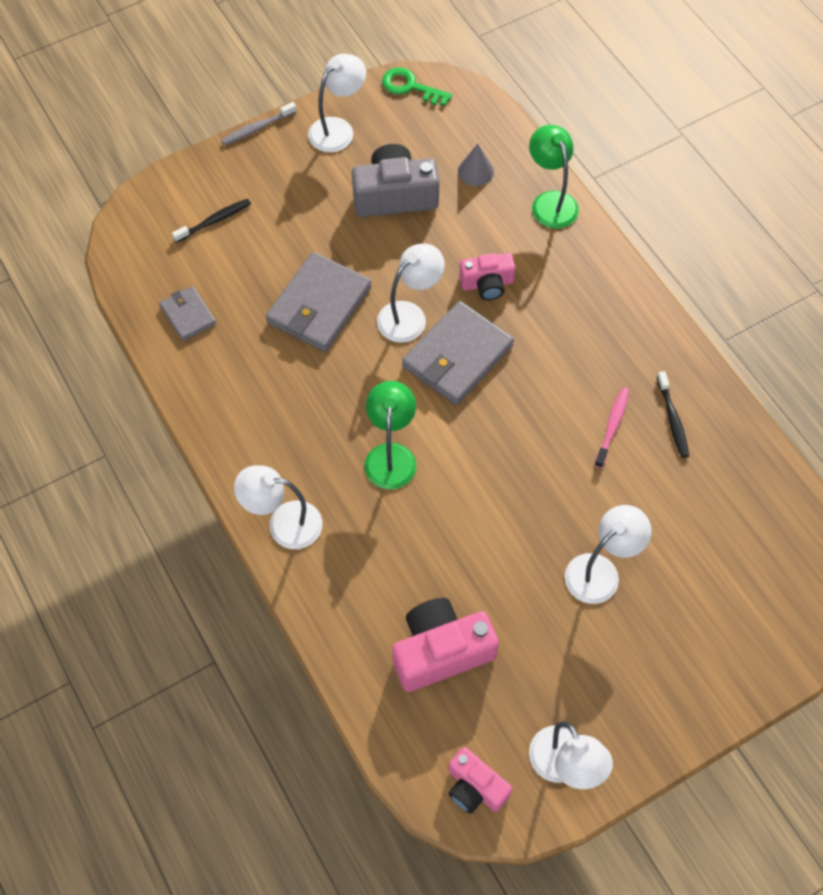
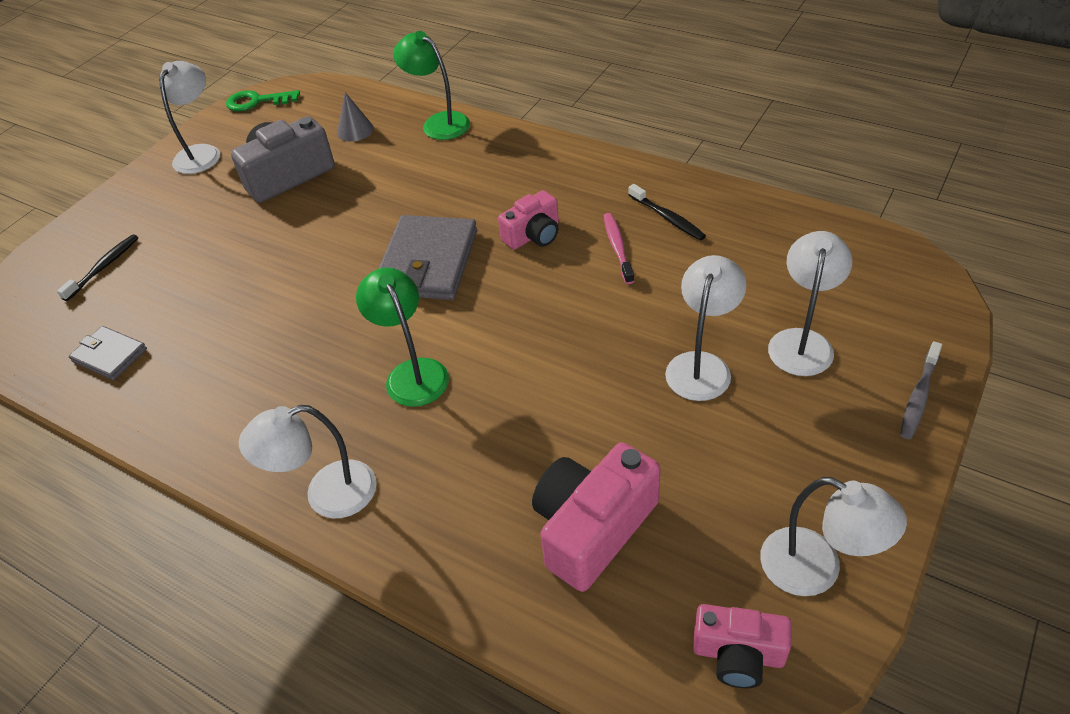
camera: 25 degrees left, 15 degrees down
grey toothbrush [221,102,297,145] -> grey toothbrush moved to [900,341,942,439]
grey wallet [266,252,372,352] -> none
white lamp [377,243,445,343] -> white lamp moved to [768,231,852,376]
pink camera [459,253,515,300] -> pink camera moved to [498,190,559,250]

